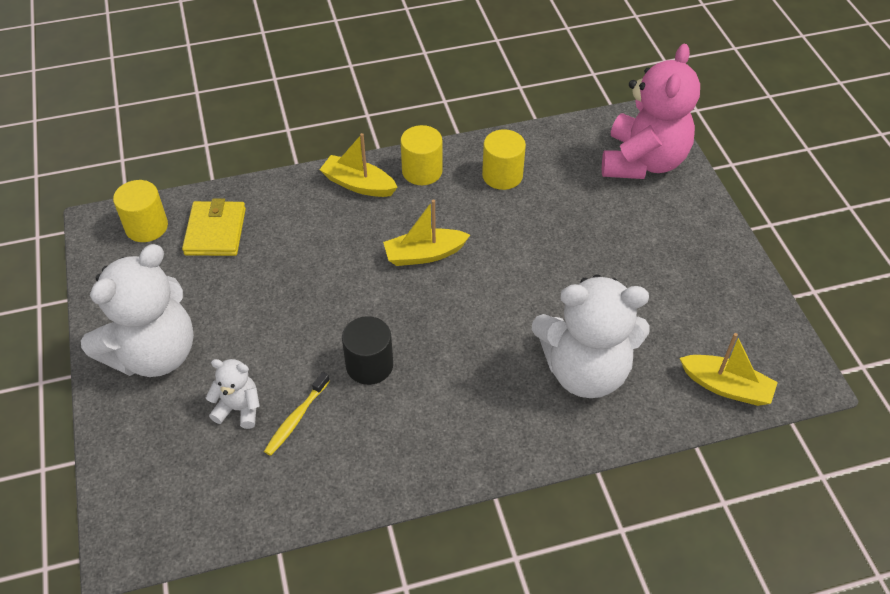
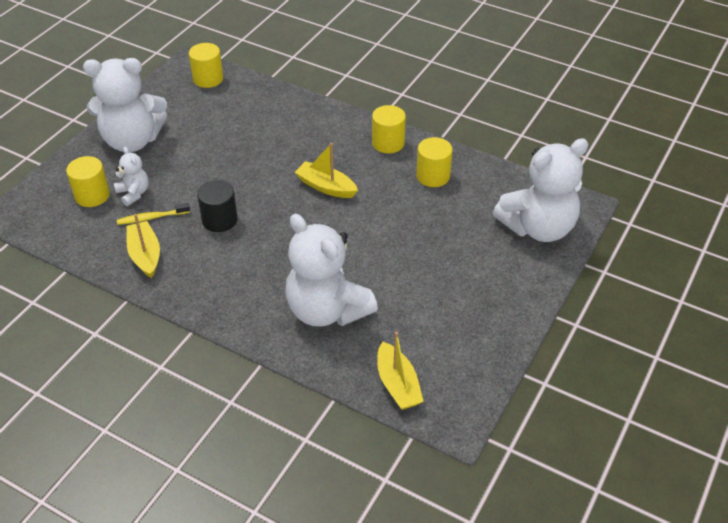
camera: 45 degrees right, 5 degrees down
yellow wallet [182,198,246,256] -> none
yellow boat [319,133,398,197] -> yellow boat moved to [127,214,160,278]
pink teddy bear [602,44,700,179] -> white teddy bear [493,138,589,242]
none -> yellow cylinder [66,156,110,207]

